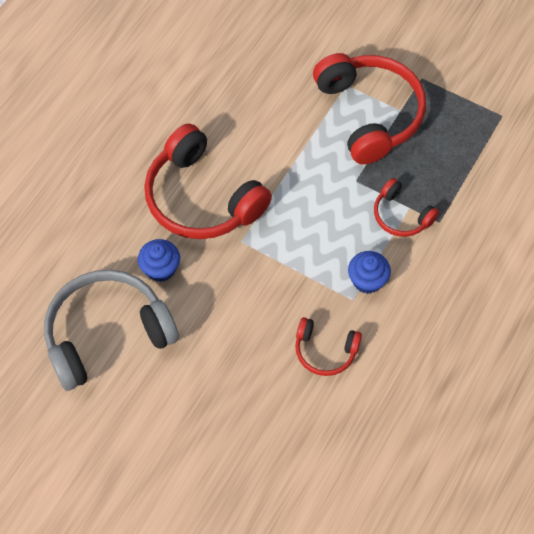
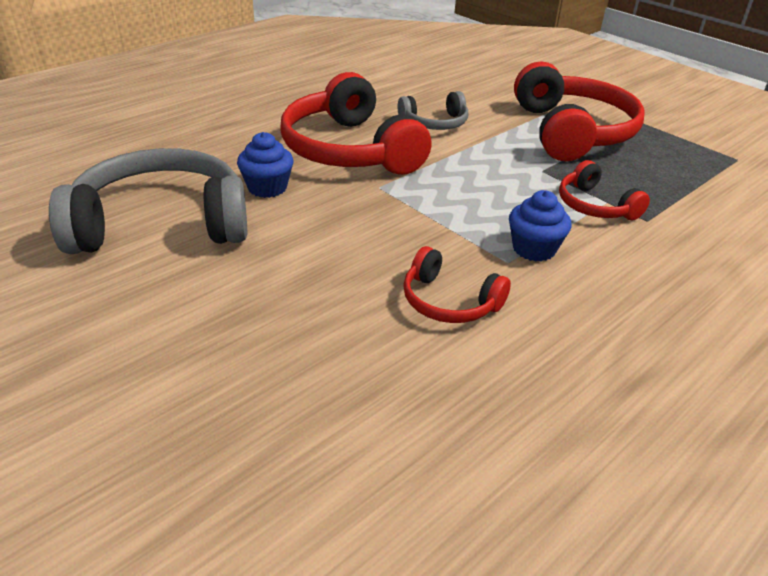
camera: 15 degrees right, 25 degrees down
none -> grey headphones [398,91,468,130]

